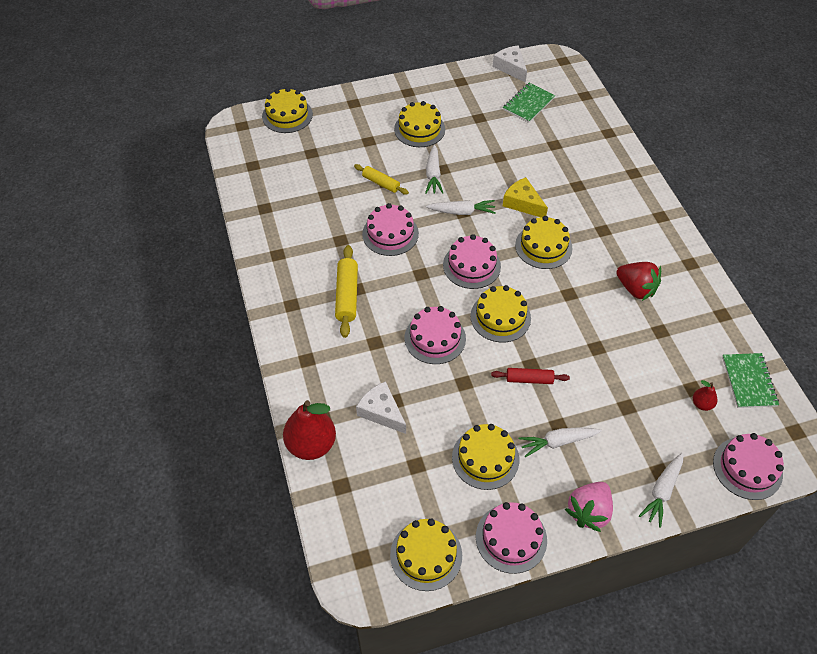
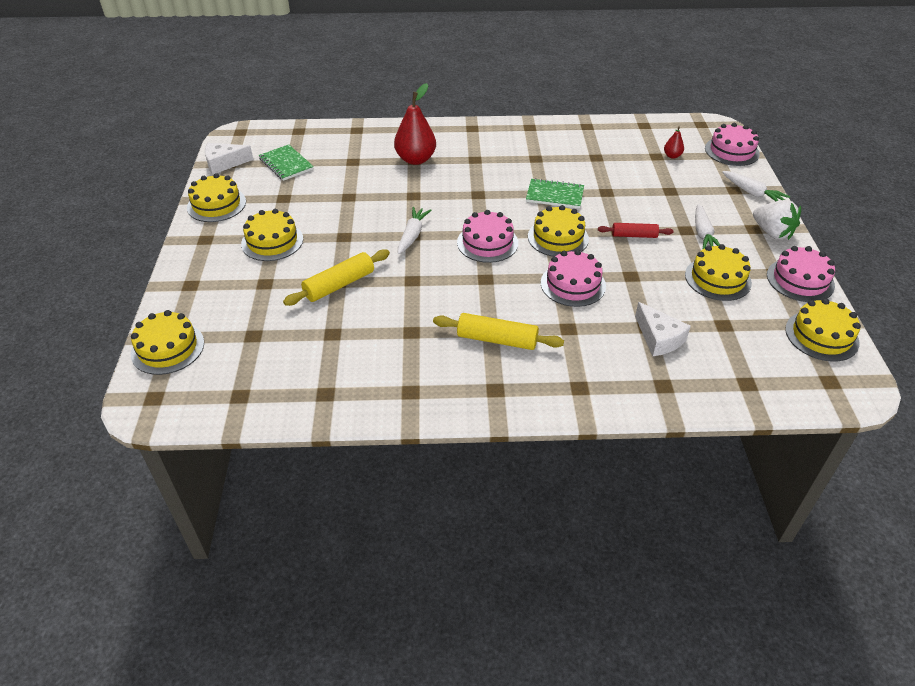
camera: 75 degrees left, 10 degrees down
red pear [283,400,336,460] -> red pear moved to [394,83,436,165]
yellow rolling pin [354,164,409,195] -> yellow rolling pin [283,249,390,306], size x1.53
white cheese [356,381,406,434] -> white cheese turned 90 degrees counterclockwise [635,302,691,356]
pink cake [362,203,419,256] -> none
white carrot [425,145,443,194] -> none
red rolling pin [491,368,570,384] -> red rolling pin turned 75 degrees clockwise [598,223,673,238]
yellow cheese [503,177,548,217] -> none
yellow cake [515,216,573,269] -> yellow cake moved to [187,173,246,222]
pink strawberry [565,482,613,532] -> white strawberry [753,200,801,240]
red strawberry [616,262,661,301] -> none
green notebook [722,353,779,408] -> green notebook moved to [526,178,584,209]

